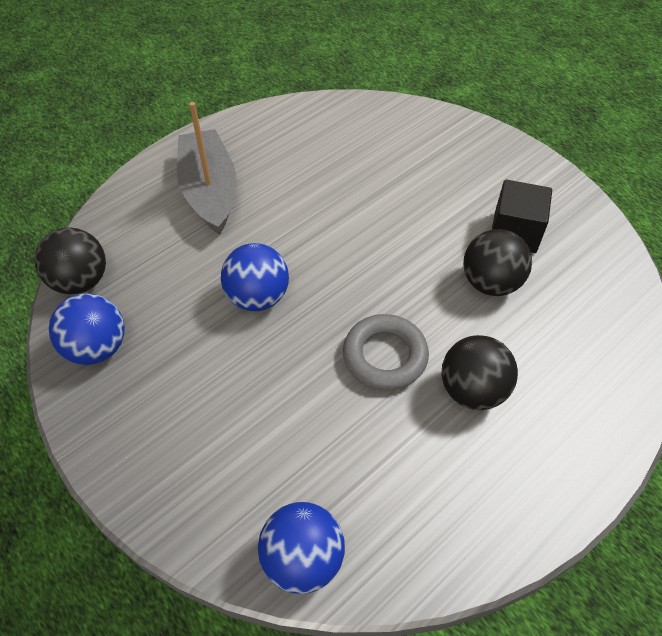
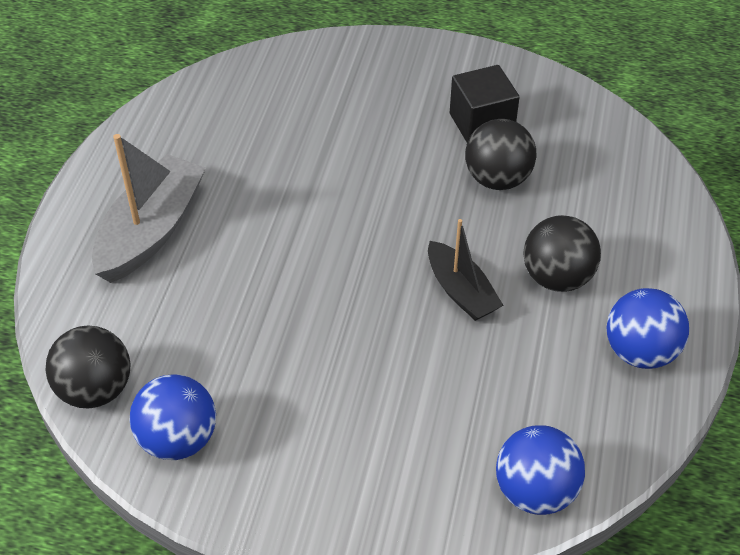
camera: 35 degrees left, 5 degrees down
grey boat [177,102,237,235] -> grey boat turned 75 degrees clockwise [92,134,206,283]
blue ball [221,243,289,311] -> blue ball moved to [606,288,689,369]
grey ring [343,314,429,390] -> black boat [428,219,503,321]

